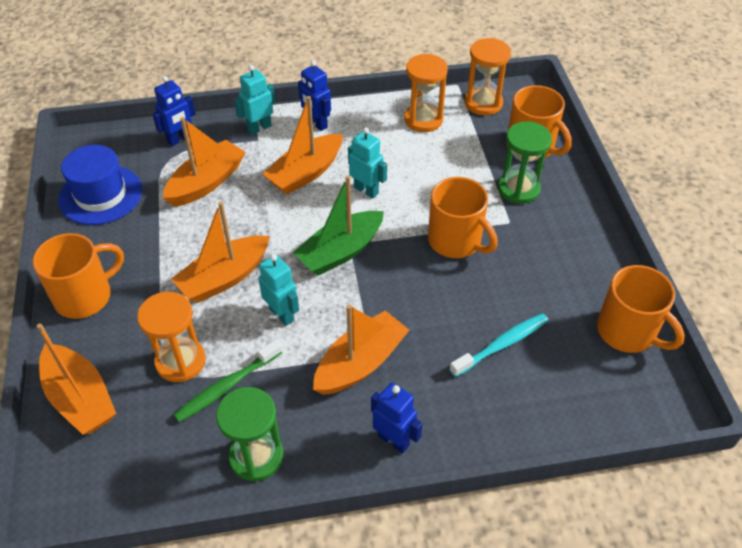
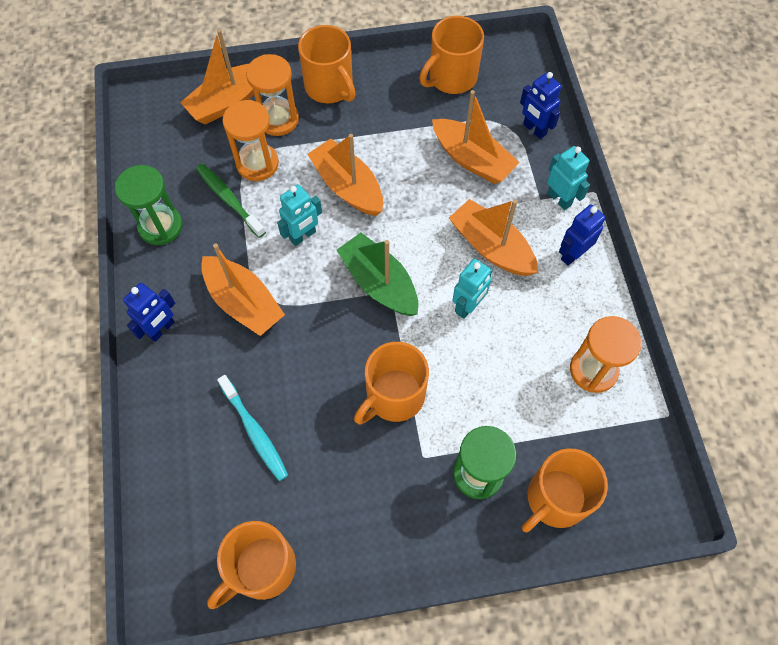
camera: 90 degrees right, 15 degrees up
blue hat [58,145,142,225] -> orange mug [419,16,484,94]
orange hourglass [465,38,511,115] -> orange hourglass moved to [246,54,299,136]

